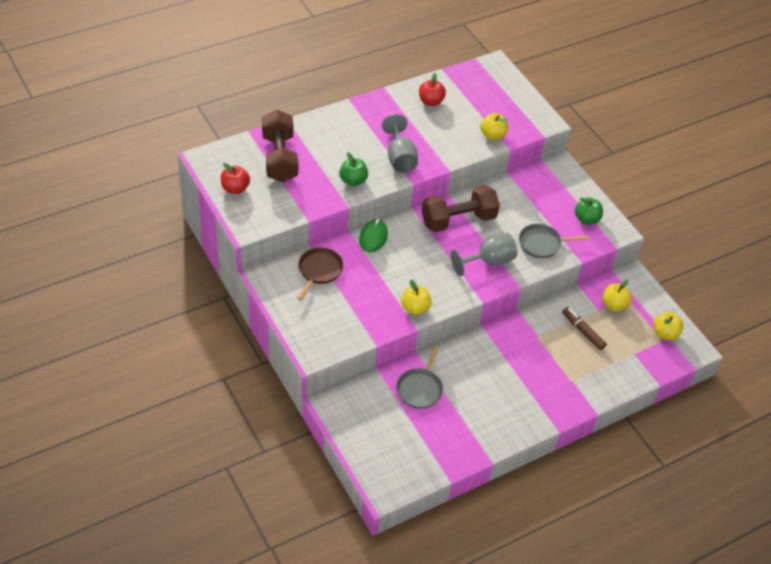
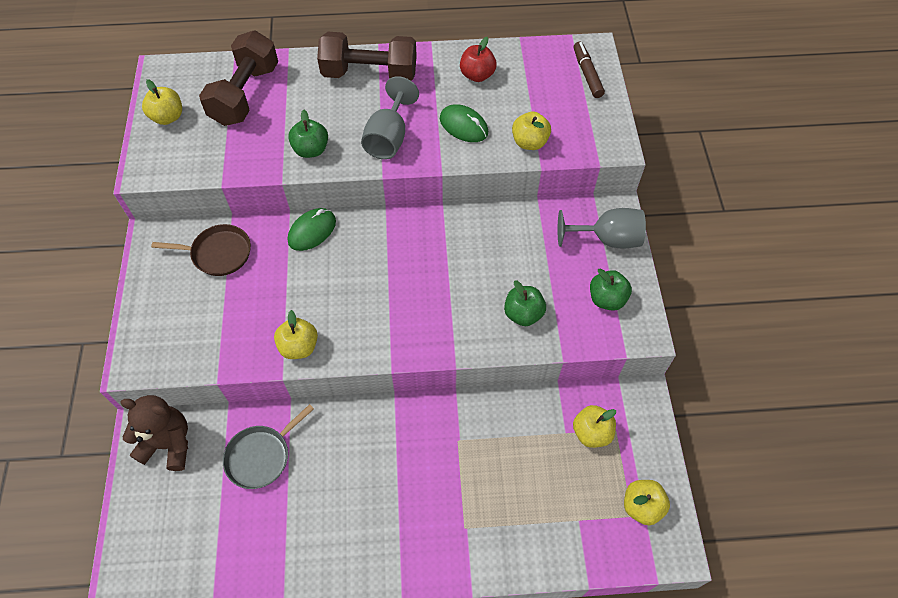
camera: 30 degrees right, 10 degrees up
red apple [221,163,250,194] -> yellow apple [142,79,182,125]
brown pan [297,247,343,300] -> brown pan turned 45 degrees clockwise [151,224,251,276]
brown dumbbell [422,185,500,232] -> brown dumbbell moved to [317,32,417,81]
grey goblet [451,233,517,276] -> grey goblet moved to [558,208,646,248]
grey pan [519,224,589,258] -> green apple [504,280,546,326]
brown marker [562,307,607,350] -> brown marker moved to [574,42,605,98]
none -> brown teddy bear [120,395,188,471]
none -> green mouse [440,104,488,142]

